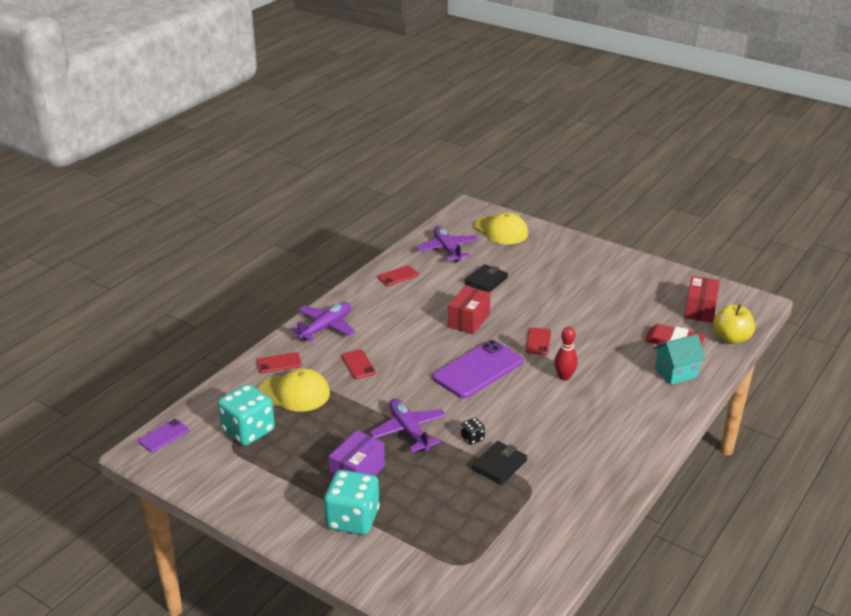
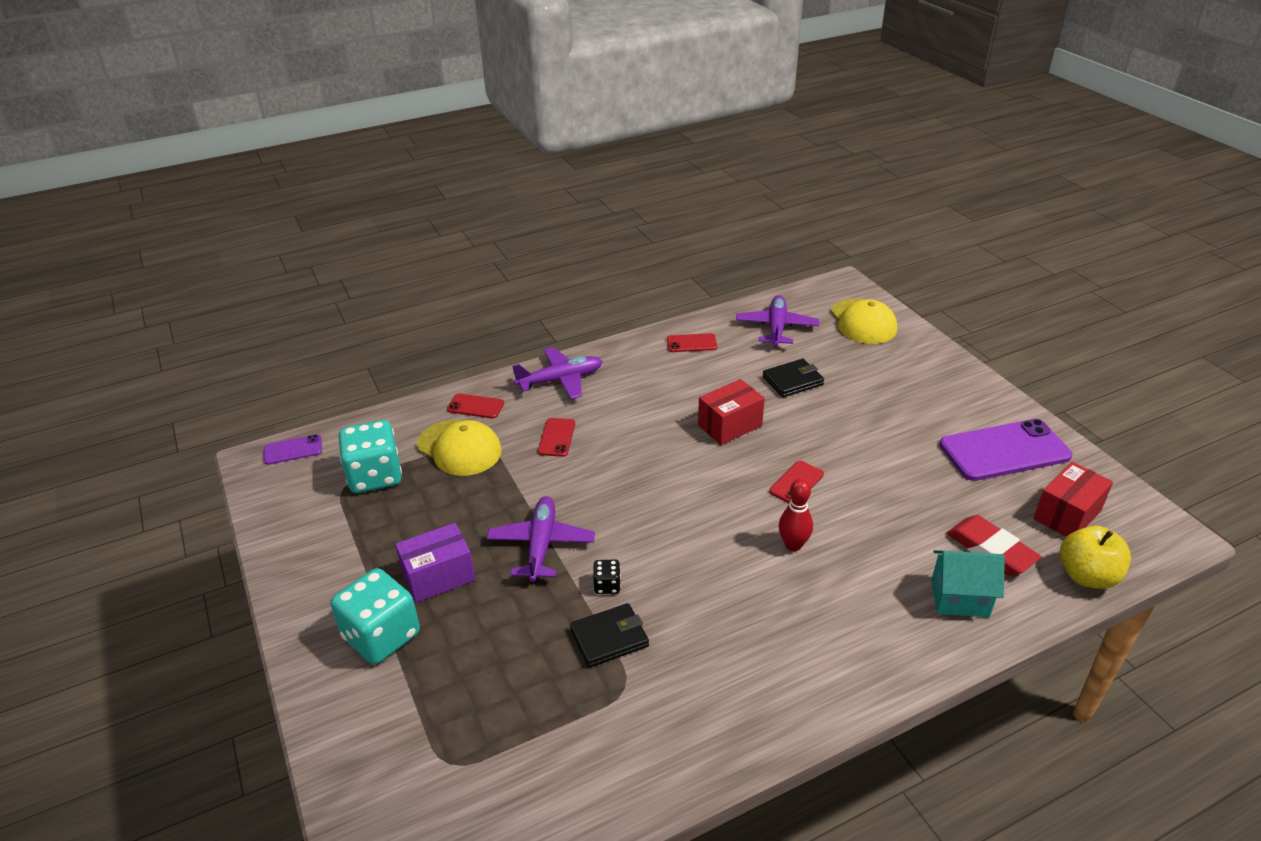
camera: 30 degrees right, 5 degrees up
purple phone [433,340,523,398] -> purple phone moved to [940,419,1072,481]

